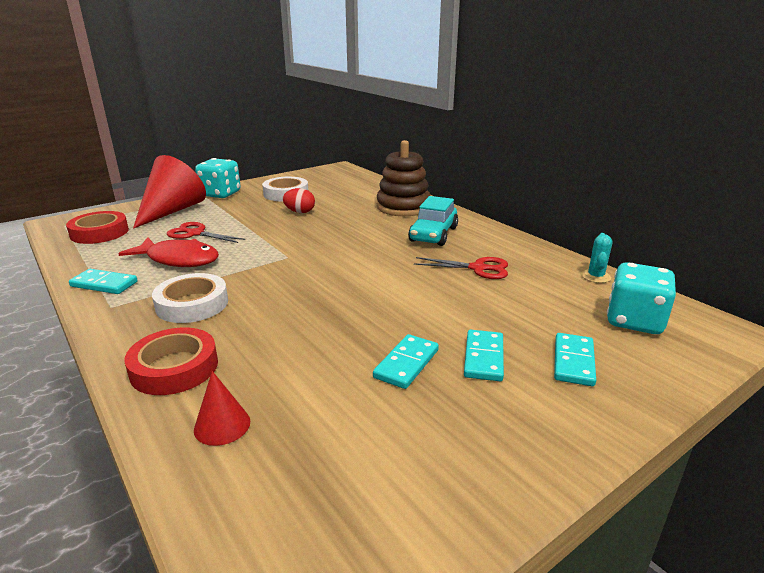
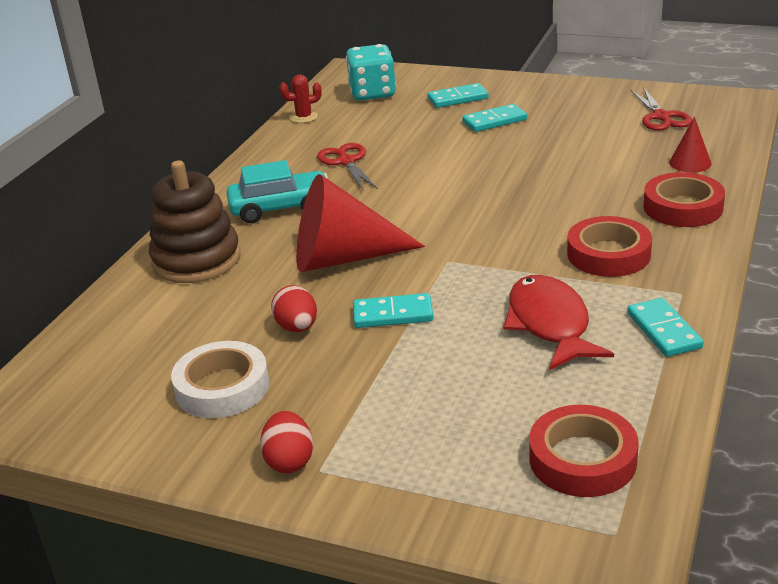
camera: 120 degrees left, 5 degrees up
red cone [133,155,206,229] -> red cone moved to [296,174,425,272]
white tape [152,273,228,323] -> red tape [567,216,652,277]
red scissors [167,222,245,243] -> red scissors moved to [631,87,692,131]
turquoise dice [195,158,241,198] -> red egg [260,411,313,473]
turquoise domino [373,334,439,389] -> turquoise domino moved to [353,293,434,328]
turquoise cactus [581,233,612,283] -> red cactus [279,75,322,123]

